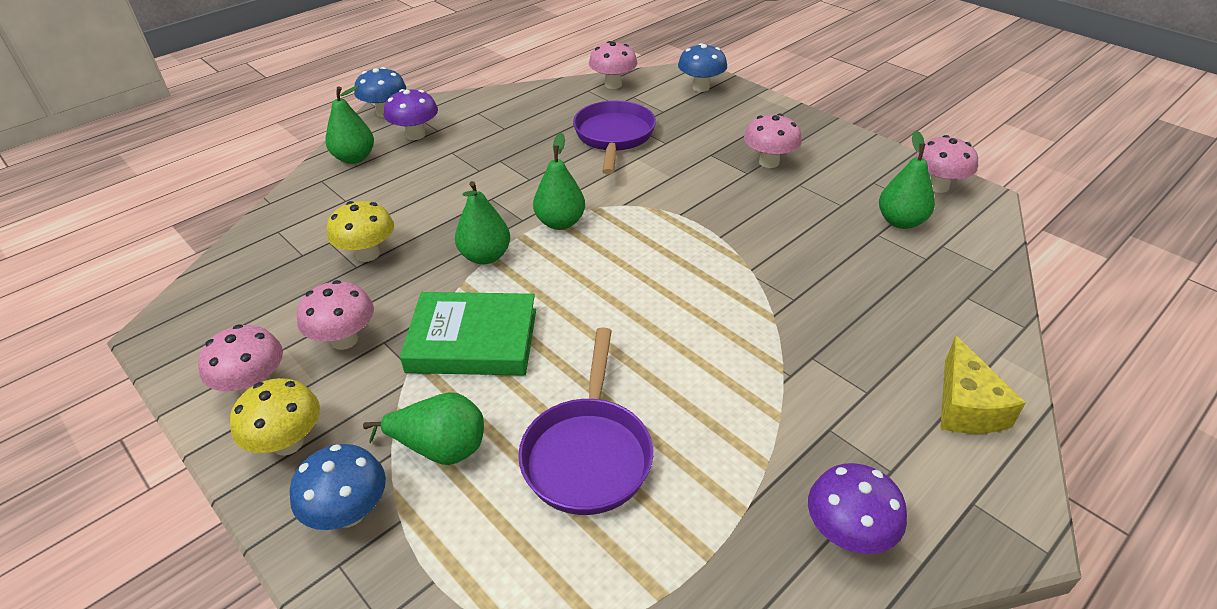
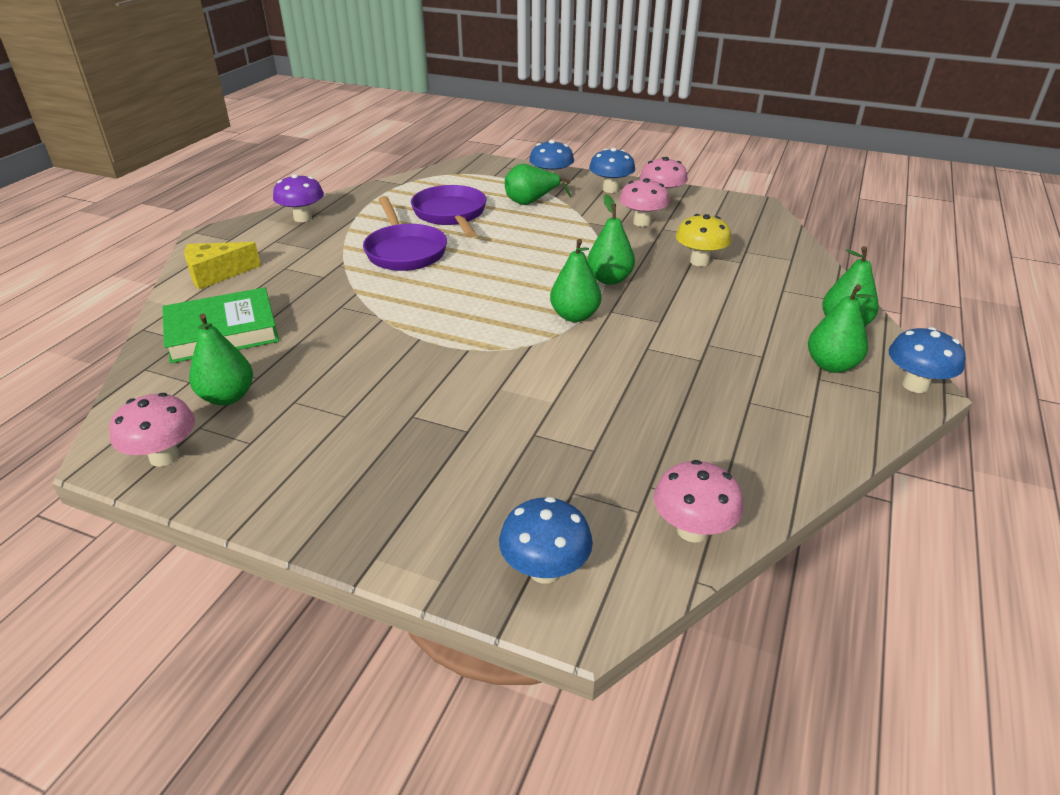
camera: 155 degrees right, 5 degrees down
yellow mushroom [230,378,320,456] -> blue mushroom [589,148,635,193]
purple mushroom [384,89,438,140] -> green pear [808,284,875,373]
green book [400,292,536,375] -> green book moved to [162,287,279,364]
purple pan [573,100,656,175] -> purple pan moved to [363,196,447,271]
pink mushroom [744,113,802,168] -> none
yellow cheese [940,336,1026,434] -> yellow cheese turned 90 degrees counterclockwise [184,242,261,290]

